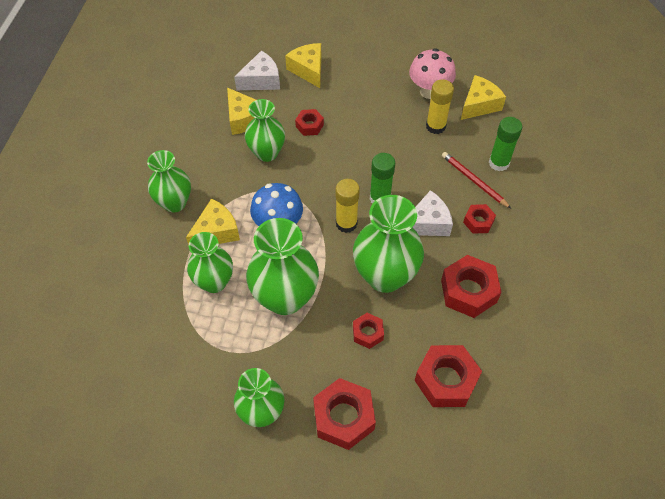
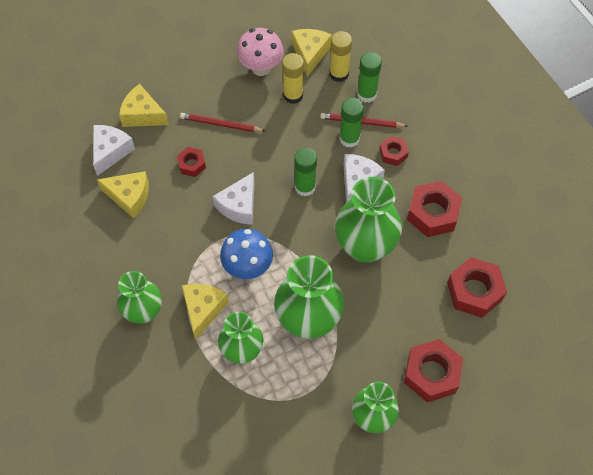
camera: 40 degrees left, 5 degrees up
green vase [245,99,285,162] -> none
yellow glue stick [336,179,360,233] -> yellow glue stick moved to [329,31,352,82]
red nut [353,313,384,349] -> none
none -> red pencil [180,113,265,132]
none -> white cheese [213,172,255,225]
none -> green glue stick [339,98,364,148]

